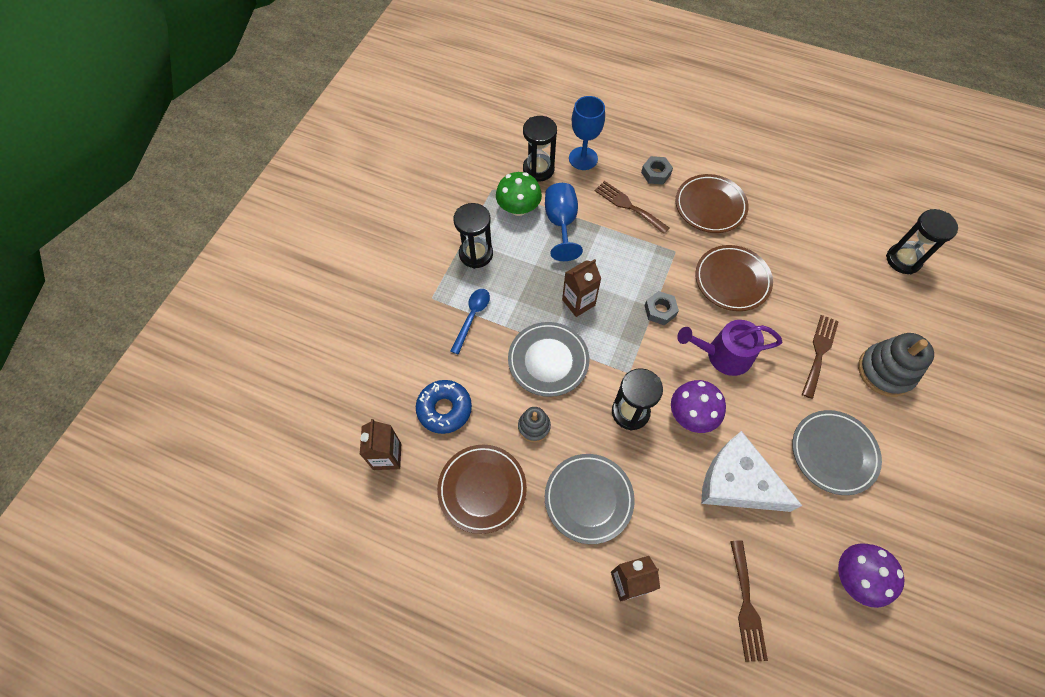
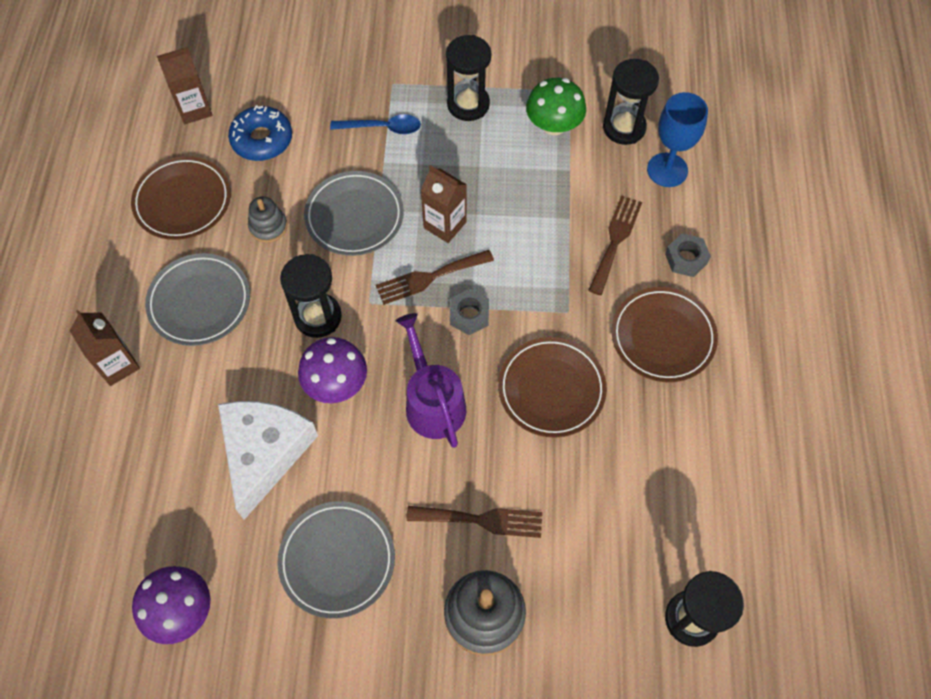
camera: 70 degrees right, 0 degrees up
blue goblet [545,183,583,261] -> none
brown fork [730,541,768,662] -> brown fork moved to [376,250,494,305]

